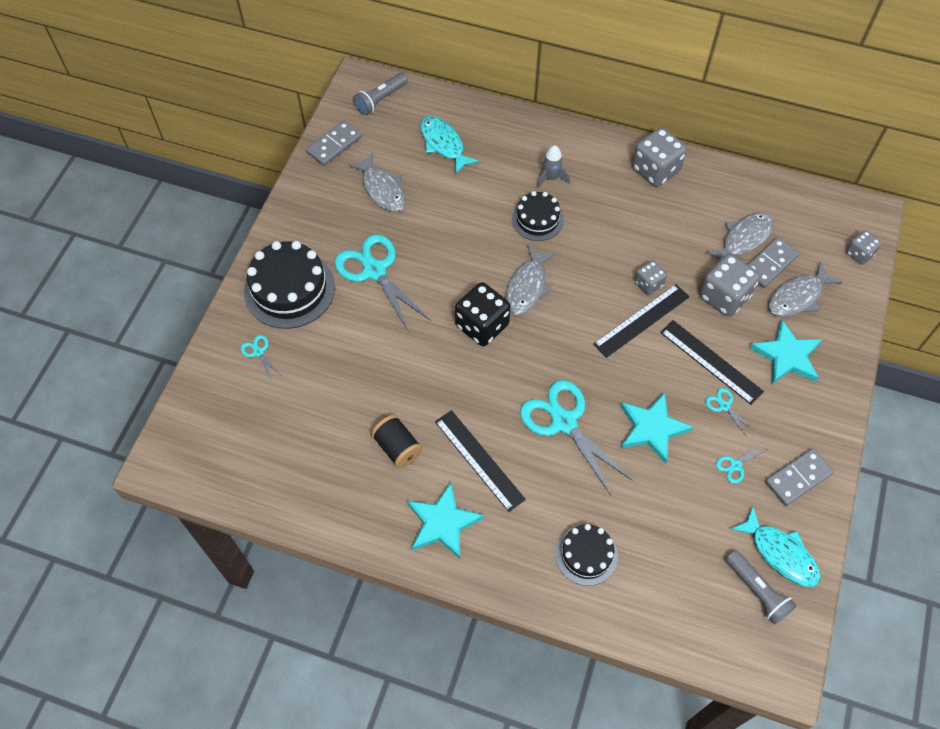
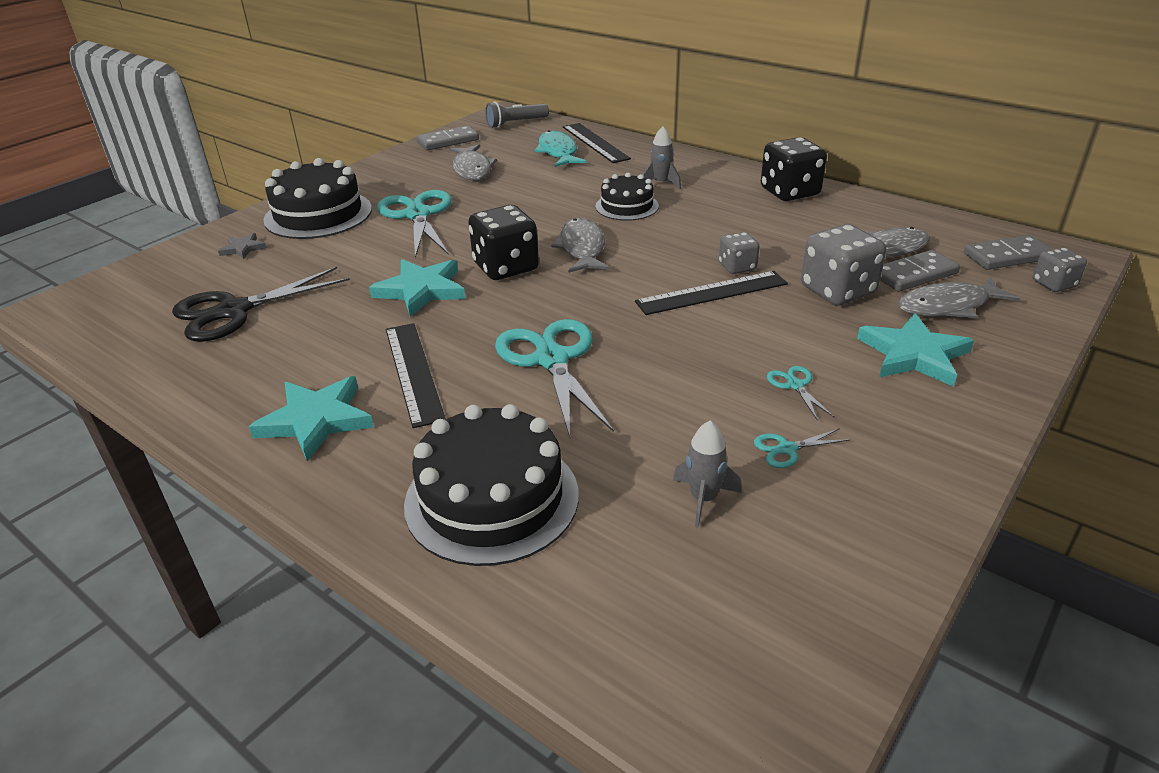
camera: 20 degrees right, 25 degrees down
turquoise scissors [240,335,281,380] -> grey star [218,233,267,259]
black spool [371,415,423,469] -> none
grey fish [506,245,556,315] -> grey fish turned 135 degrees clockwise [551,218,610,273]
black cake [556,524,618,586] -> black cake [404,404,579,566], size x1.68
turquoise star [620,392,693,464] -> turquoise star moved to [369,259,465,317]
grey dice [632,127,687,187] -> black dice [761,137,827,201]
black ruler [660,320,764,405] -> black ruler moved to [563,123,631,163]
grey flashlight [726,550,797,624] -> none
turquoise fish [731,506,821,587] -> none
grey domino [765,448,834,506] -> grey domino moved to [964,235,1053,270]
none -> black scissors [172,267,350,342]
none -> grey rocket [673,420,741,528]

